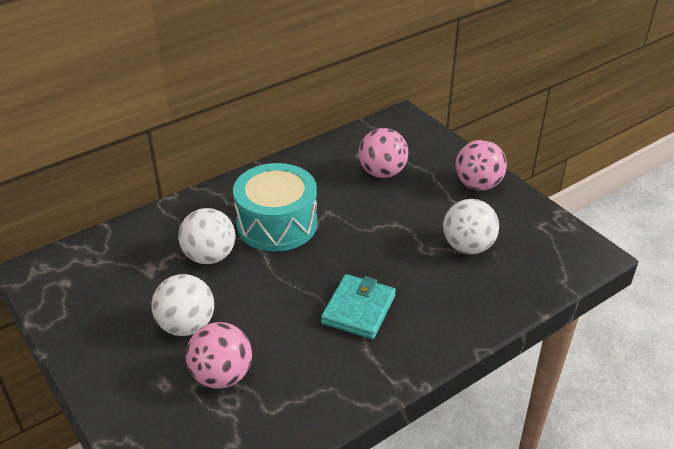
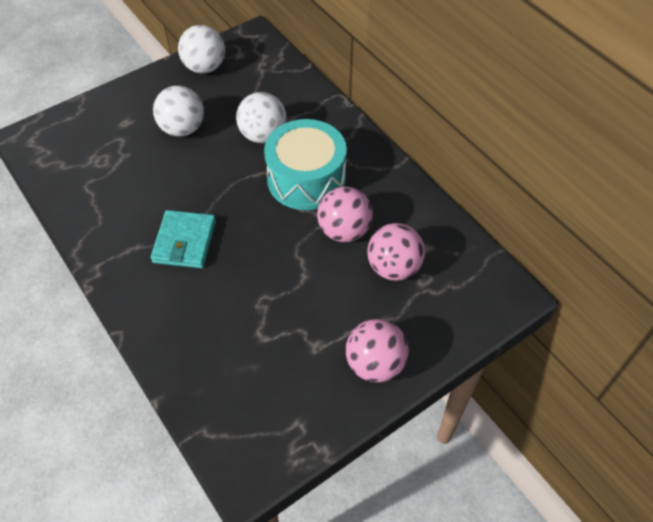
camera: 90 degrees right, 15 degrees up
pink ball [186,322,252,389] -> pink ball moved to [317,187,373,242]
turquoise wallet [321,274,396,339] -> turquoise wallet turned 75 degrees clockwise [151,210,216,268]
white ball [443,199,499,254] -> white ball moved to [178,25,225,73]

